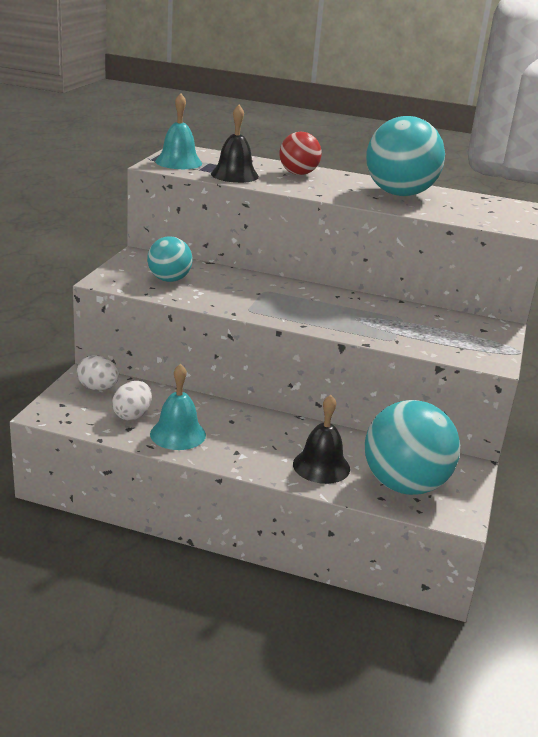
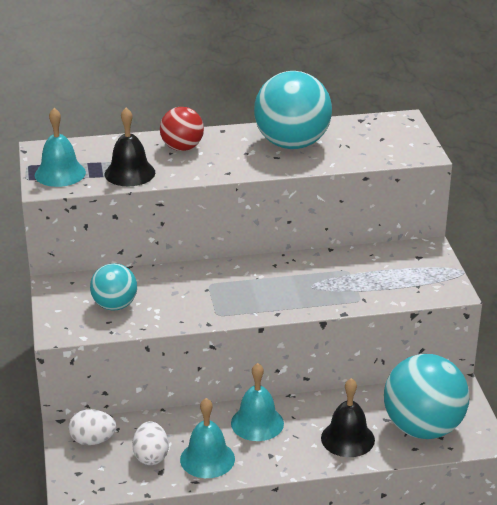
camera: 25 degrees left, 5 degrees up
none -> turquoise bell [231,363,284,441]

